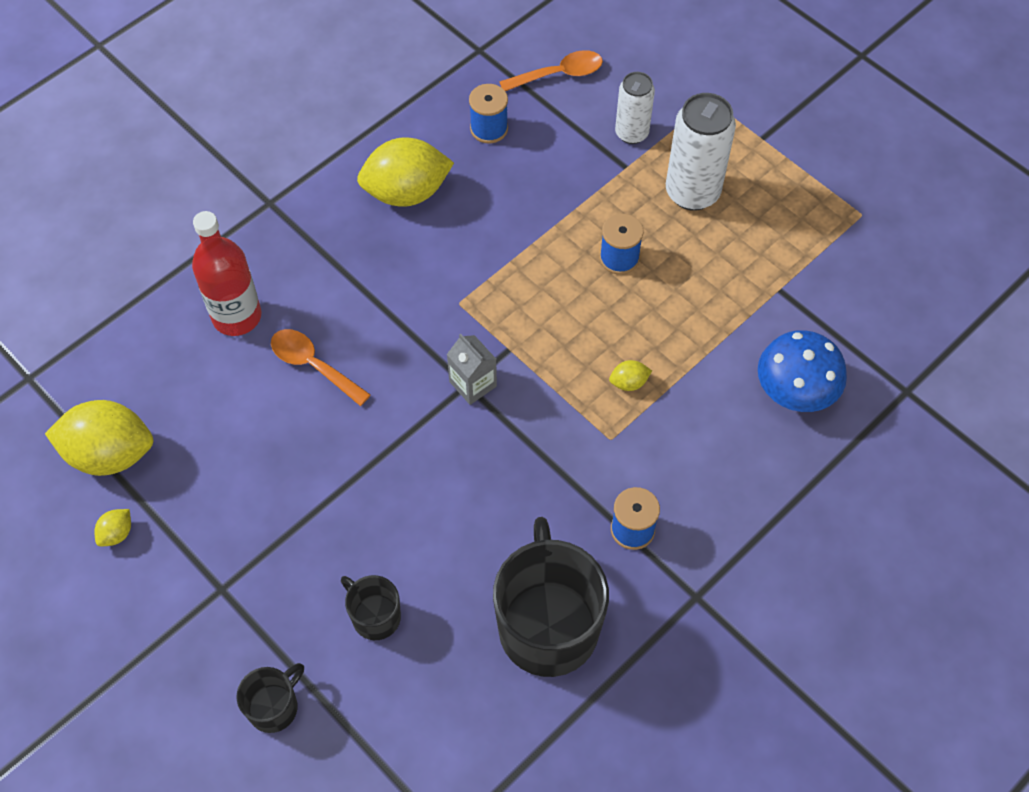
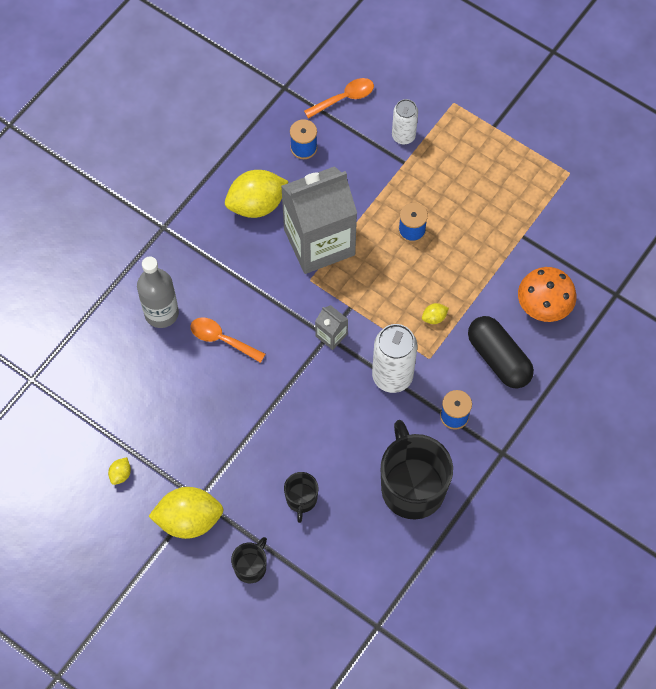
camera: 10 degrees left, 5 degrees up
yellow lemon [45,400,153,476] -> yellow lemon moved to [148,487,224,539]
red bottle [192,211,261,336] -> grey bottle [137,257,179,328]
black mug [341,575,401,640] -> black mug turned 120 degrees counterclockwise [284,472,318,523]
white can [666,93,736,211] -> white can moved to [372,324,417,393]
blue mushroom [758,330,847,412] -> orange mushroom [518,267,576,322]
none -> grey carton [281,166,357,274]
none -> black capsule [468,316,534,389]

